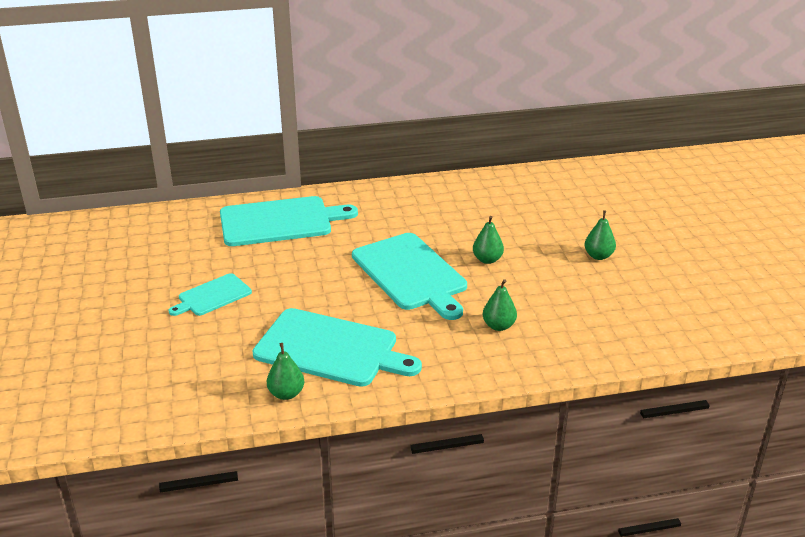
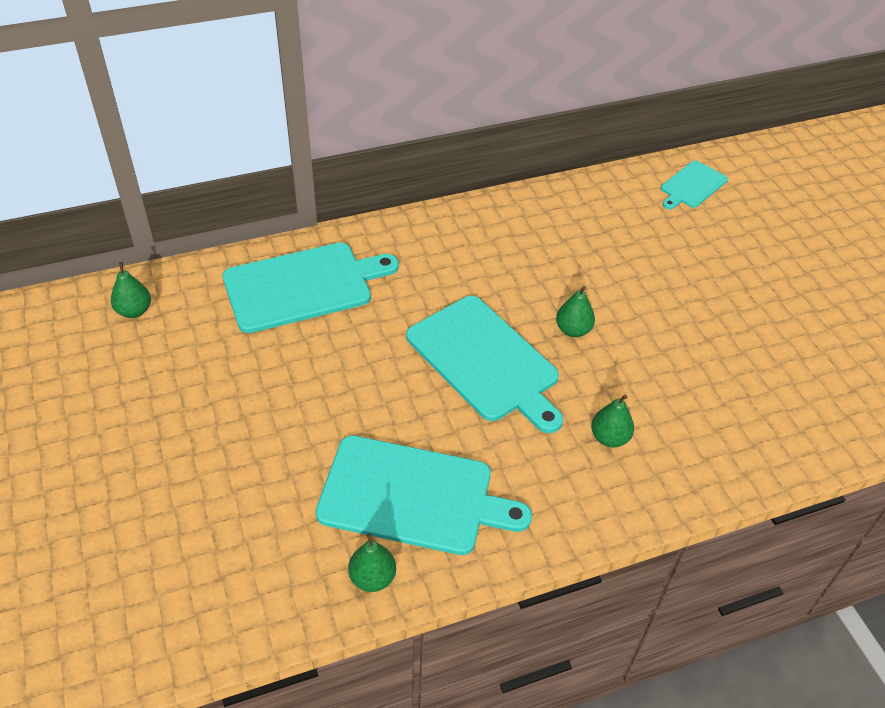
camera: 10 degrees left, 15 degrees up
turquoise cutting board [169,273,252,316] -> turquoise cutting board moved to [661,161,728,209]
green pear [584,210,616,260] -> green pear moved to [111,262,151,318]

